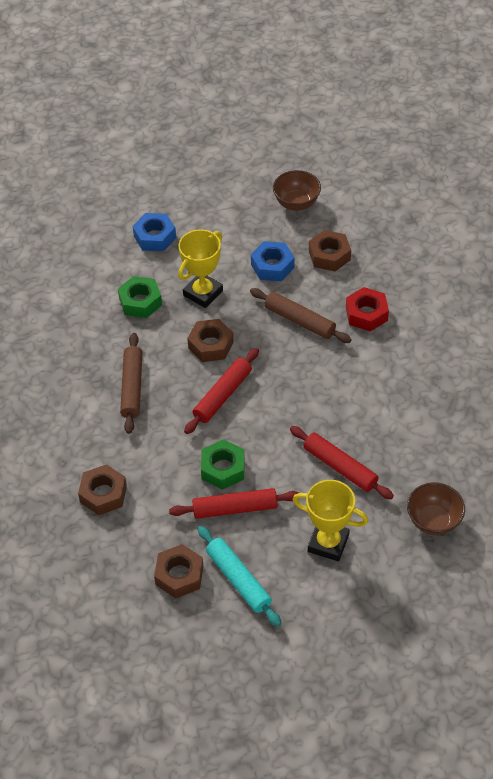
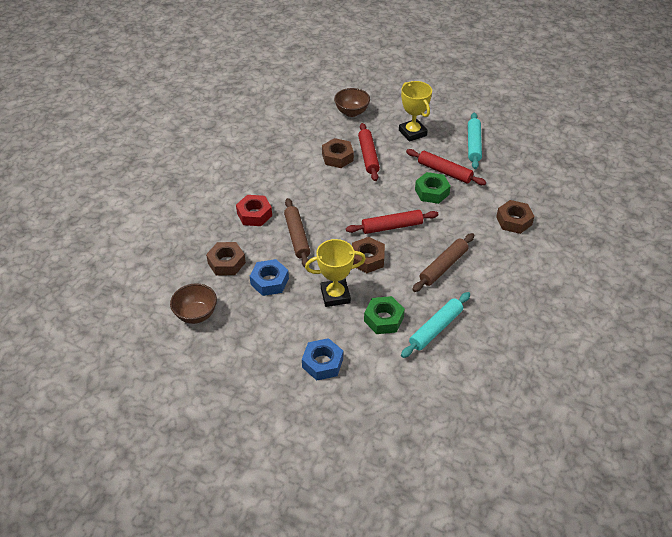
camera: 140 degrees left, 5 degrees down
brown nut [154,544,204,598] -> brown nut moved to [322,138,354,168]
none -> turquoise rolling pin [401,292,470,358]

